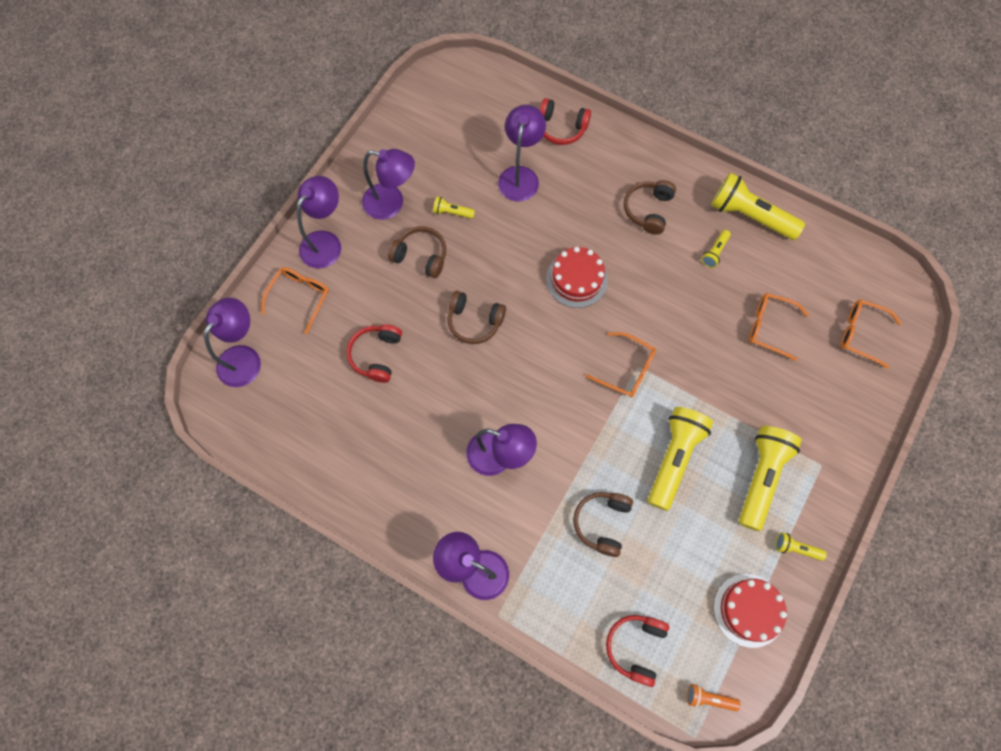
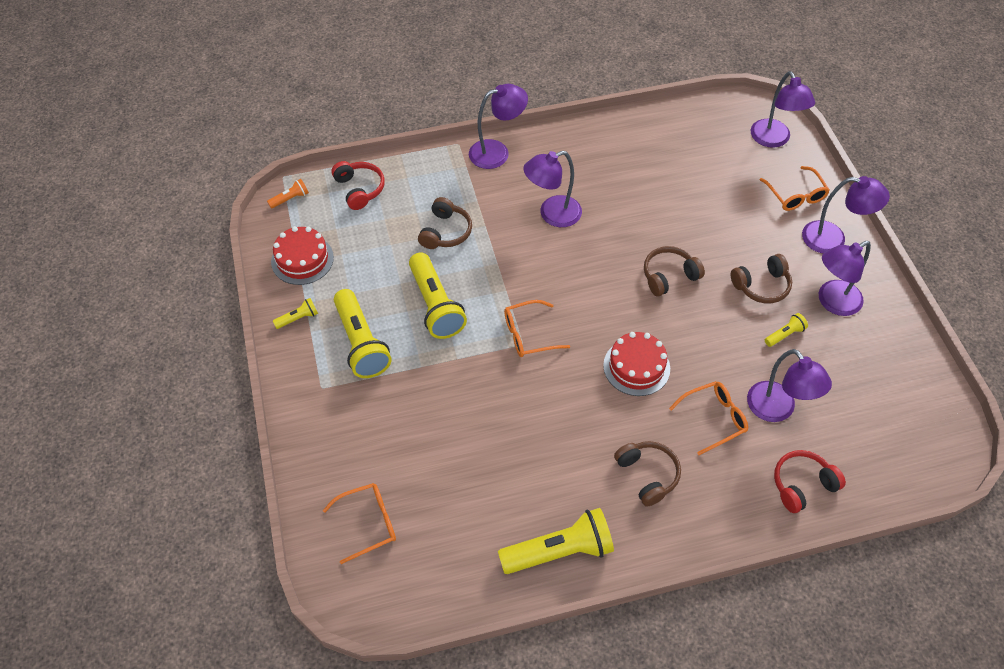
camera: 135 degrees right, 15 degrees down
purple lamp [297,176,341,269] -> purple lamp turned 60 degrees counterclockwise [802,176,890,253]
red headphones [346,324,402,383] -> none
brown headphones [573,492,633,557] -> brown headphones turned 45 degrees clockwise [418,197,472,249]
yellow flashlight [701,230,731,268] -> none
orange glasses [749,293,809,361] -> orange glasses moved to [669,381,748,455]

